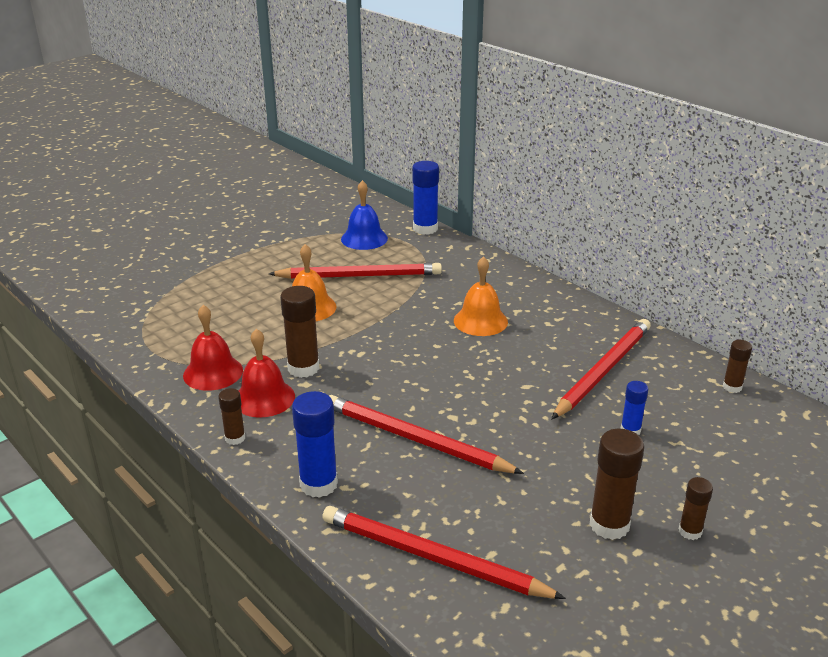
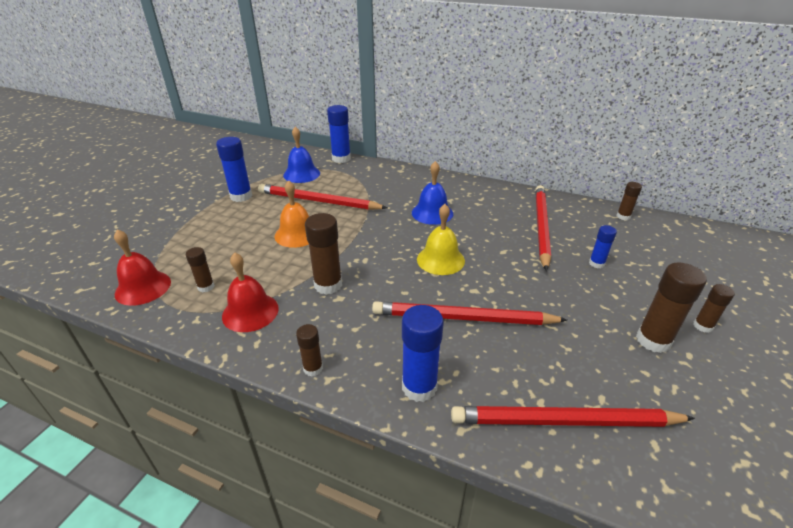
camera: 25 degrees left, 5 degrees up
red bell [238,329,295,418] -> red bell moved to [114,229,171,306]
red pencil [269,263,442,279] -> red pencil turned 135 degrees counterclockwise [258,184,387,210]
orange bell [454,256,508,336] -> blue bell [412,161,453,225]
none -> brown glue stick [186,247,215,292]
none -> blue glue stick [216,137,252,202]
none -> yellow bell [417,204,465,275]

